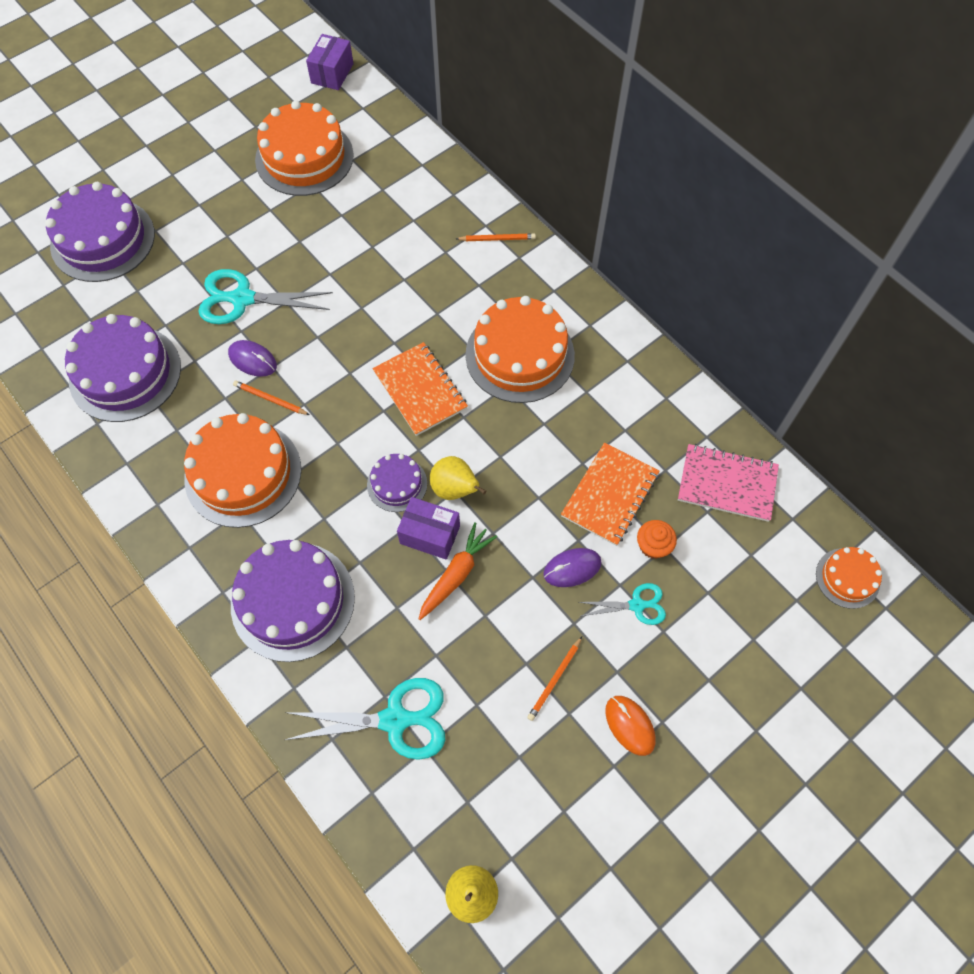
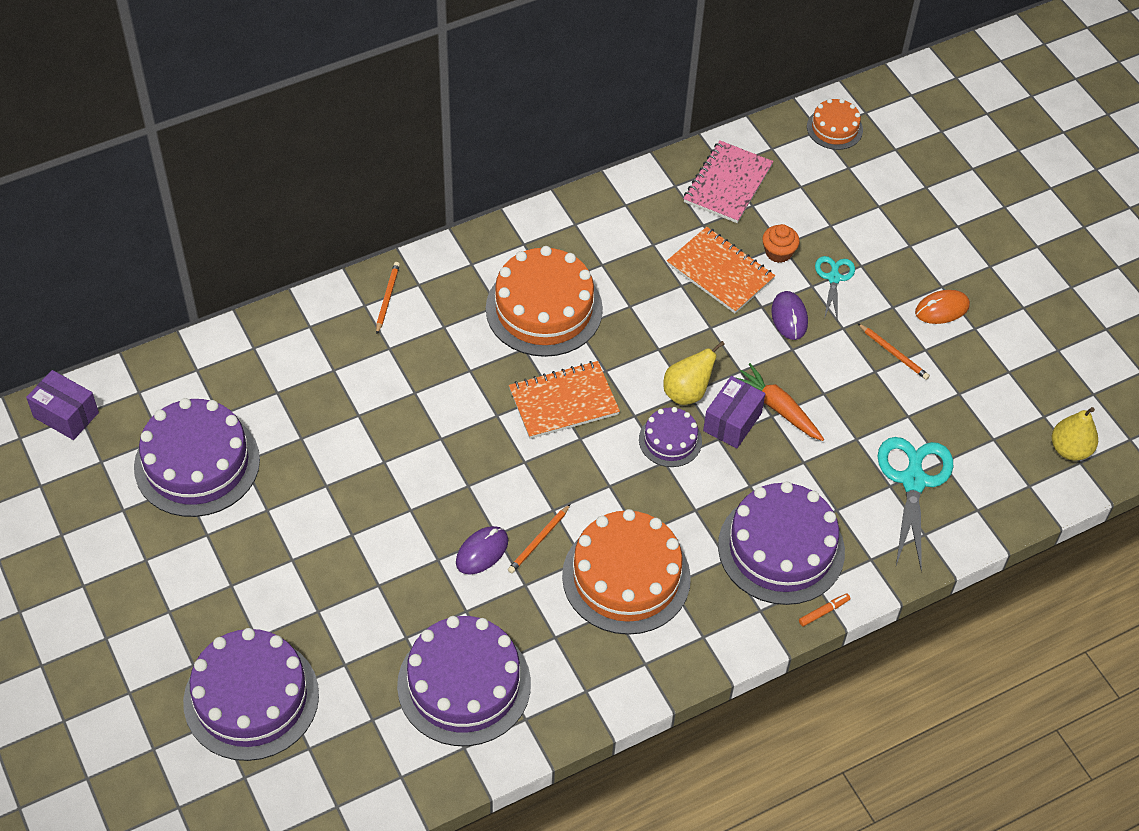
camera: 80 degrees left, 10 degrees down
turquoise scissors [198,269,333,324] -> none
orange cake [255,101,354,196] -> purple cake [134,398,260,517]
none -> orange marker [799,593,851,626]

